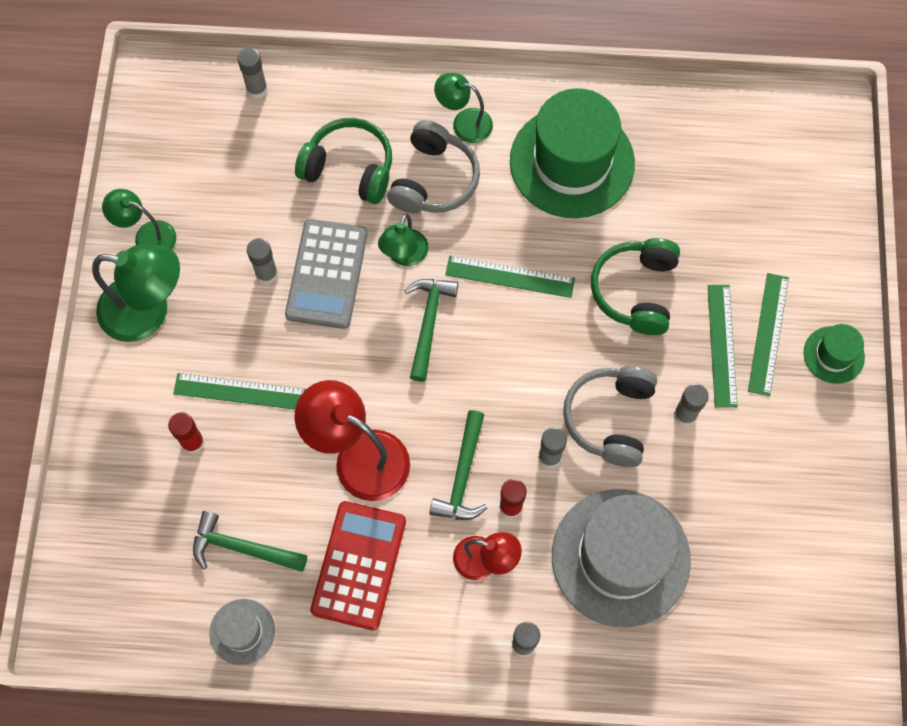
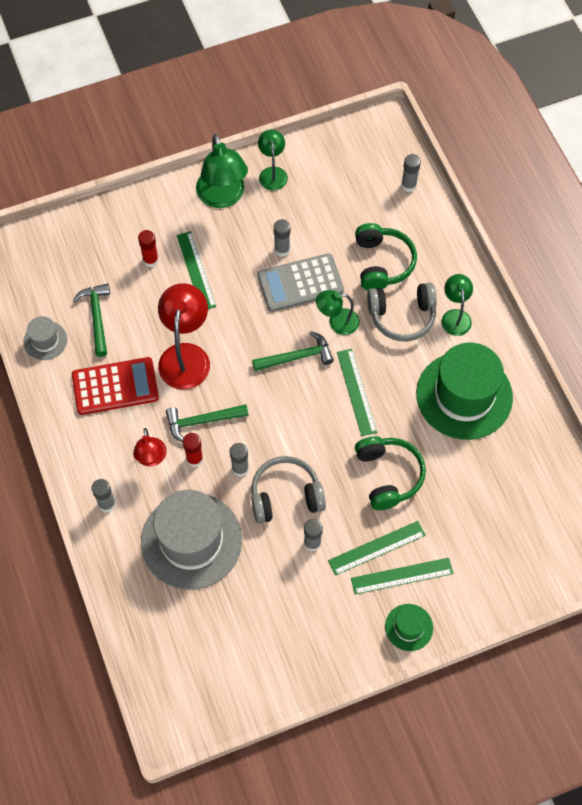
camera: 65 degrees right, 5 degrees down
green headphones [591,238,680,335] -> green headphones turned 90 degrees clockwise [355,436,426,510]

